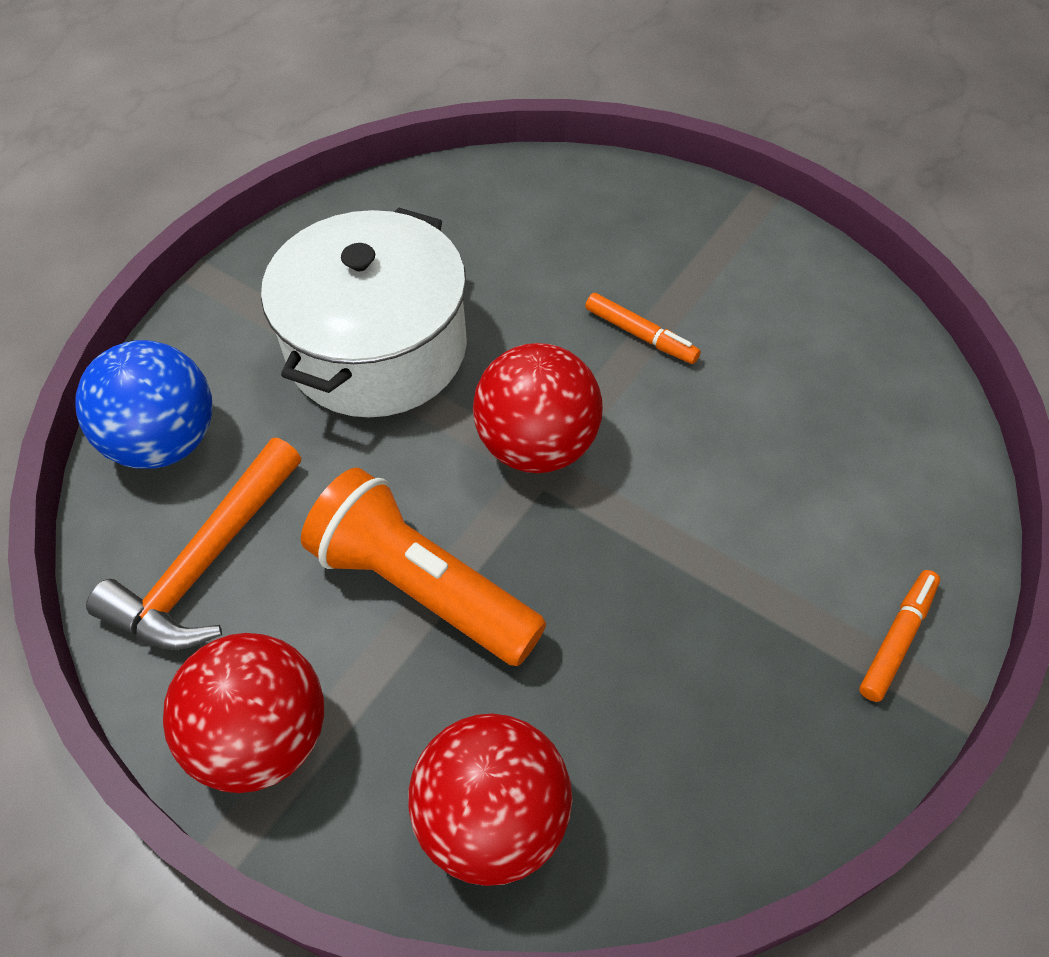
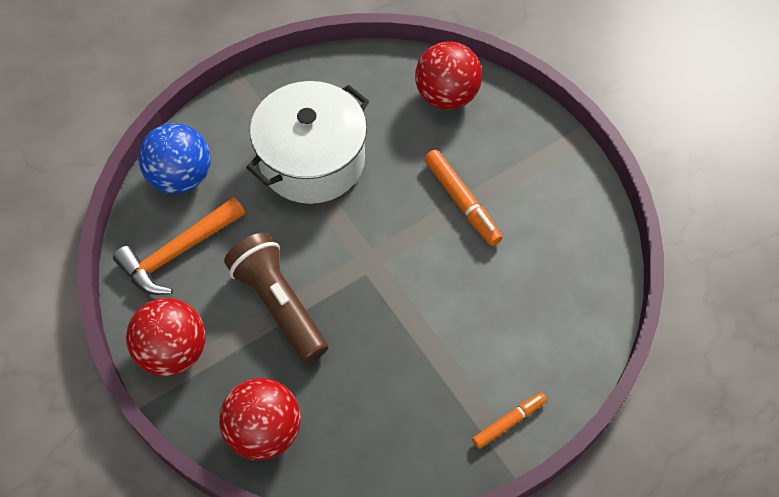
camera: 20 degrees right, 5 degrees up
orange flashlight [301,467,546,666] -> brown flashlight [224,233,328,363]
red ball [473,343,603,473] -> red ball moved to [415,41,482,110]
orange marker [585,293,701,364] -> orange marker [424,150,502,246], size x1.54

